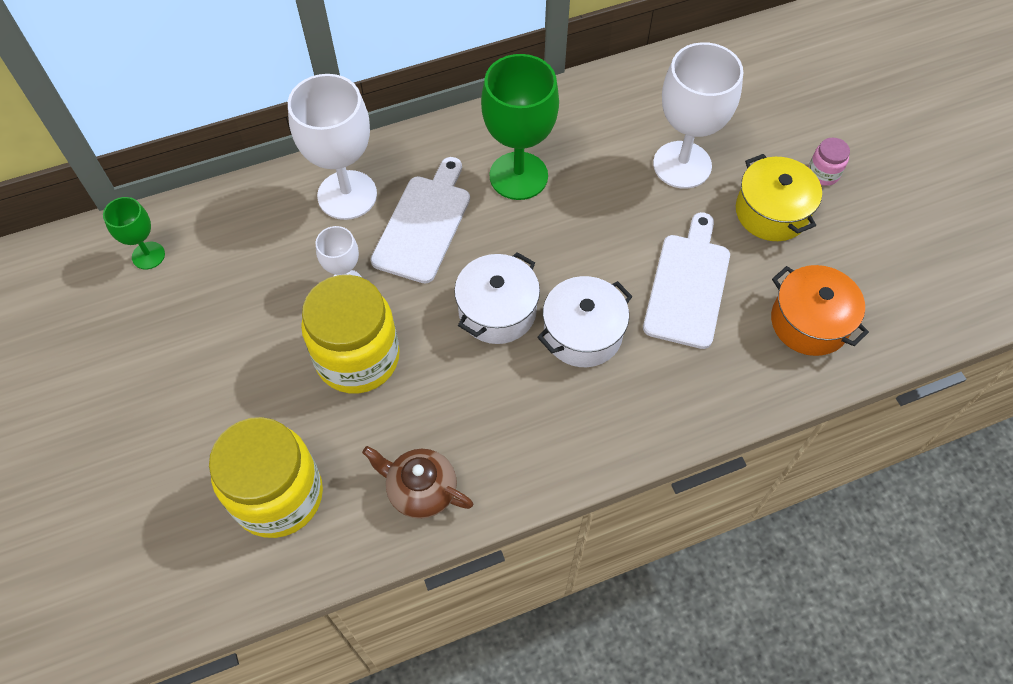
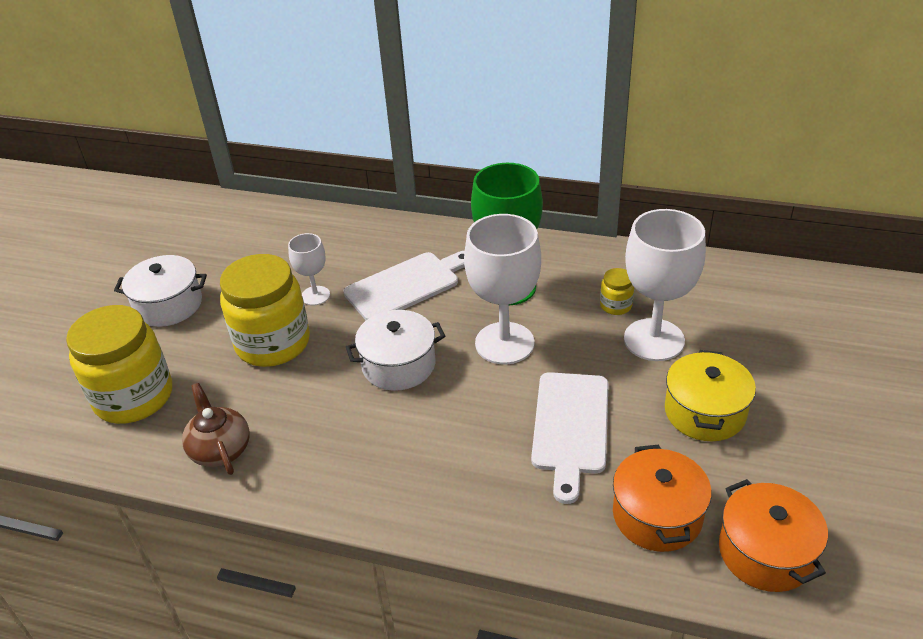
camera: 40 degrees right, 20 degrees down
green goblet [103,197,165,269] -> none
white goblet [288,74,377,220] -> white goblet moved to [464,214,541,365]
white pot [537,276,633,367] -> white pot moved to [114,255,207,327]
white cutting board [643,212,730,349] -> white cutting board turned 135 degrees clockwise [531,372,609,504]
pink jar [808,138,850,186] -> none
none -> yellow jar [600,268,634,315]
none -> orange pot [719,479,828,592]

